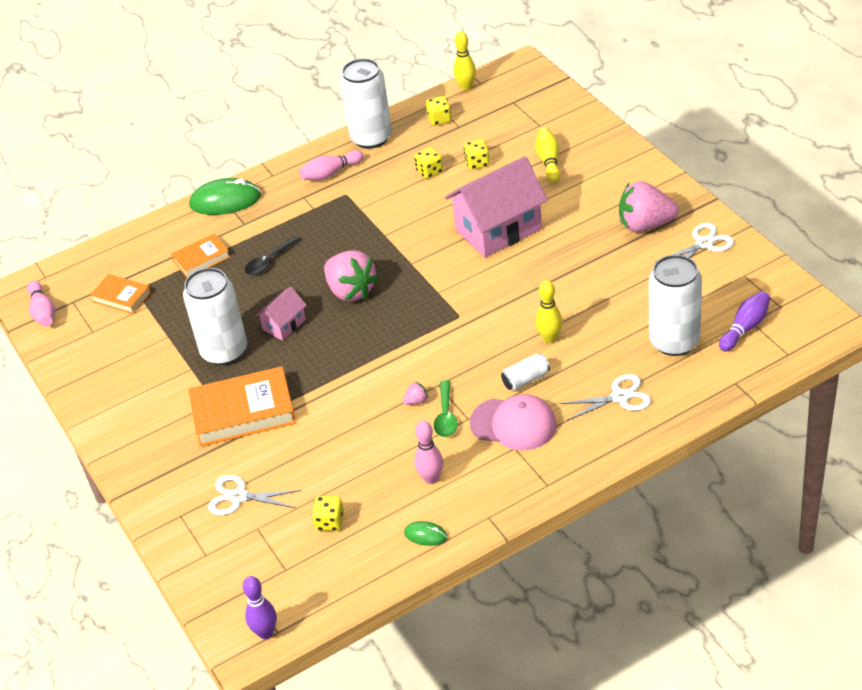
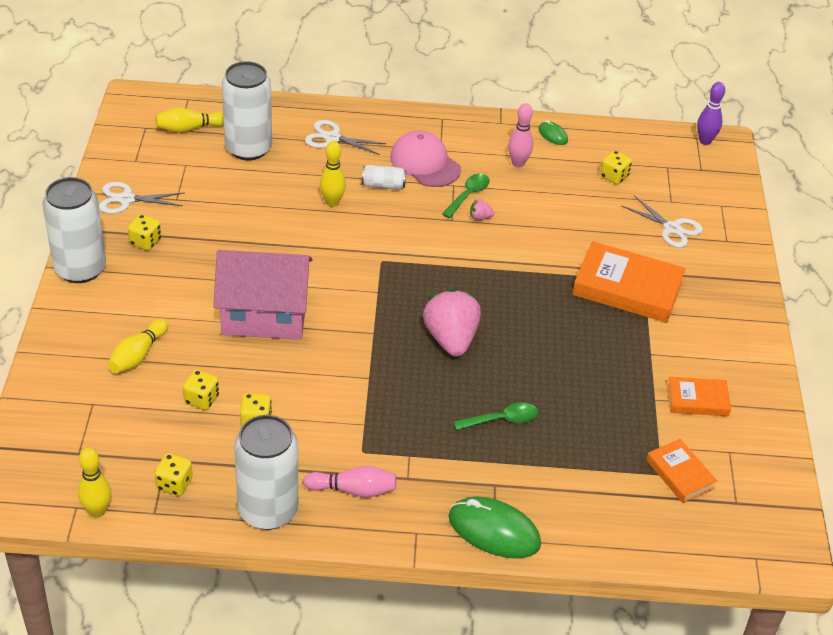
camera: 155 degrees left, 0 degrees up
pink bowling pin [27,281,55,327] -> none
orange book [171,234,230,278] -> orange book moved to [667,377,731,416]
white can [183,268,247,365] -> white can moved to [42,177,106,283]
black spoon [245,236,301,275] -> green spoon [454,402,538,430]
pink house [255,286,307,340] -> none
pink strawberry [619,181,679,232] -> yellow dice [128,214,161,250]
purple bowling pin [719,291,770,351] -> yellow bowling pin [155,108,224,133]

